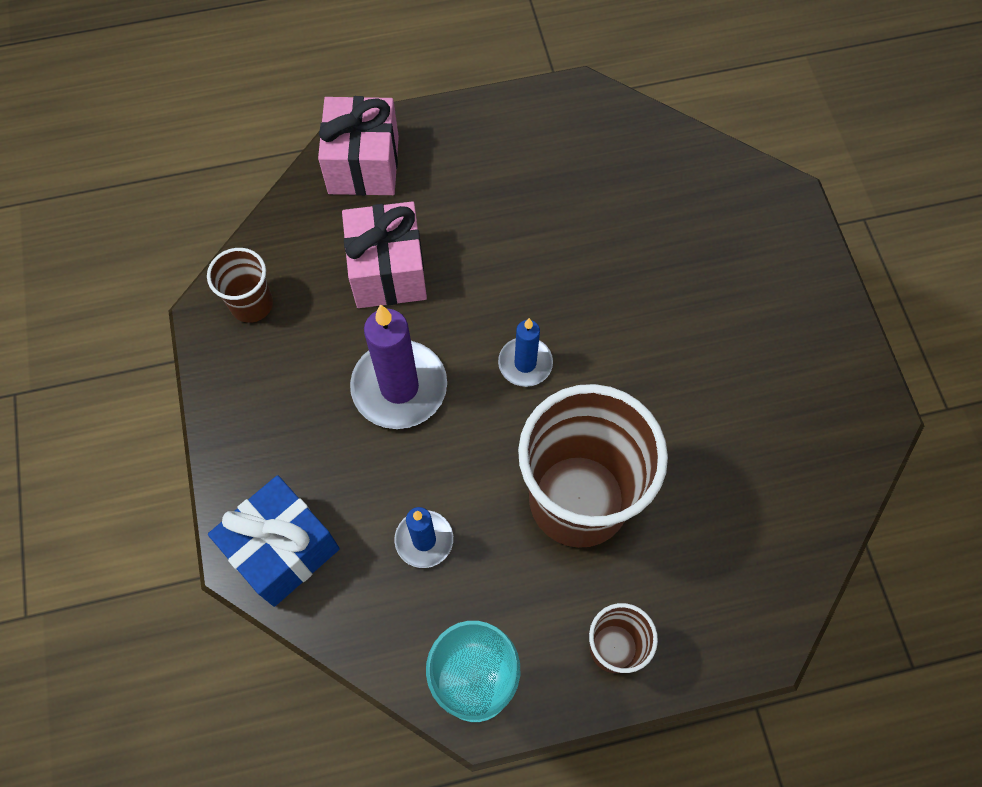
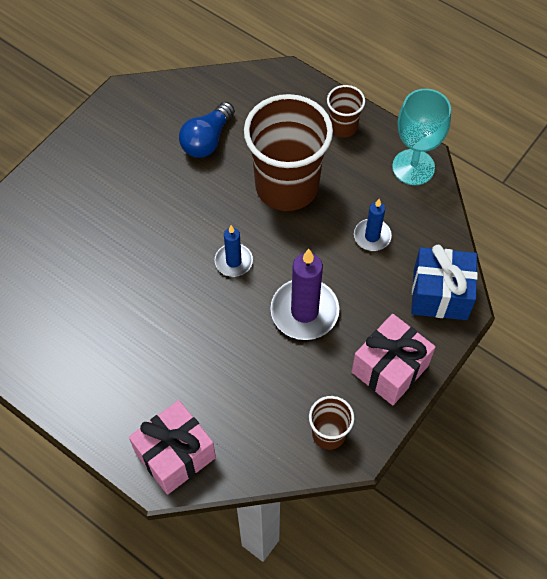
camera: 130 degrees left, 5 degrees down
pink gift [342,202,427,308] -> pink gift moved to [352,314,435,405]
none -> blue light bulb [179,102,235,158]

